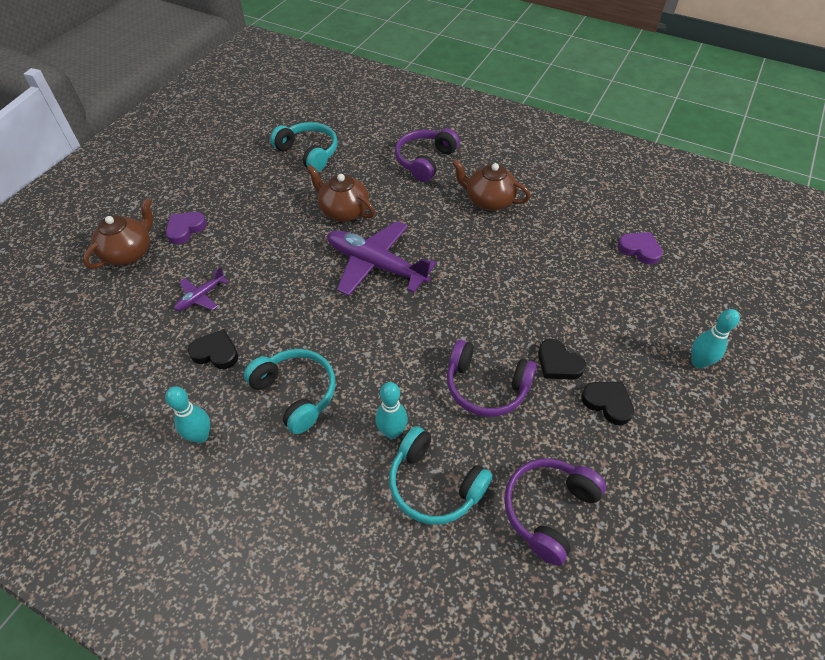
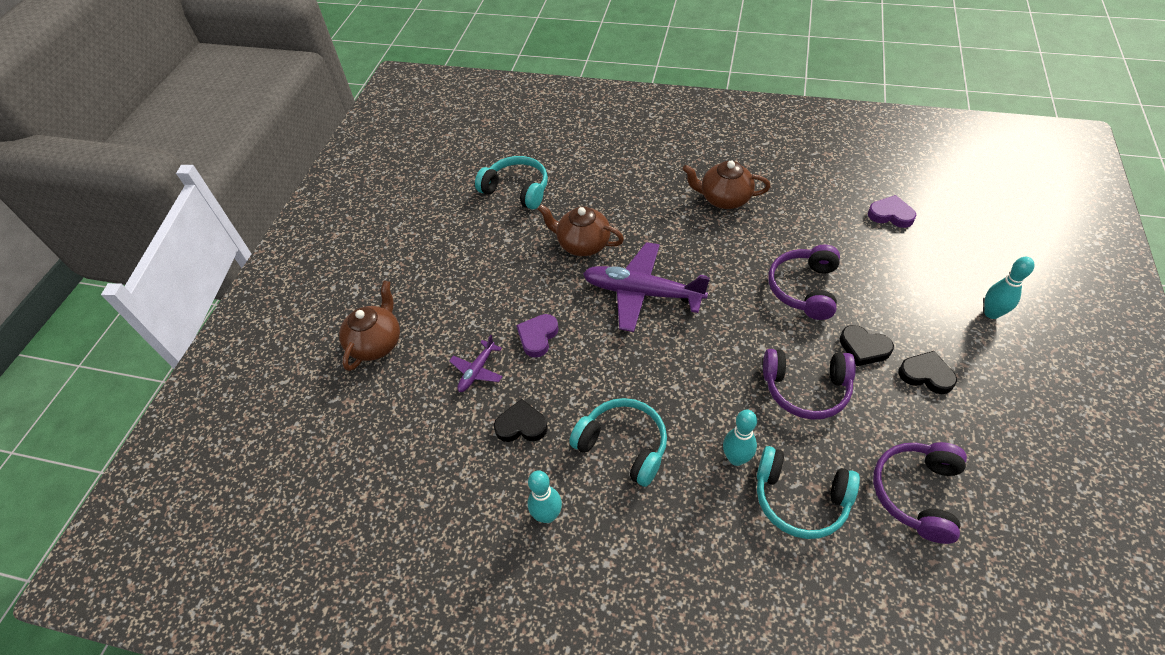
camera: 10 degrees left, 0 degrees up
purple heart [166,212,207,244] -> purple heart moved to [516,314,559,358]
purple headphones [395,128,460,182] -> purple headphones moved to [768,244,840,320]

